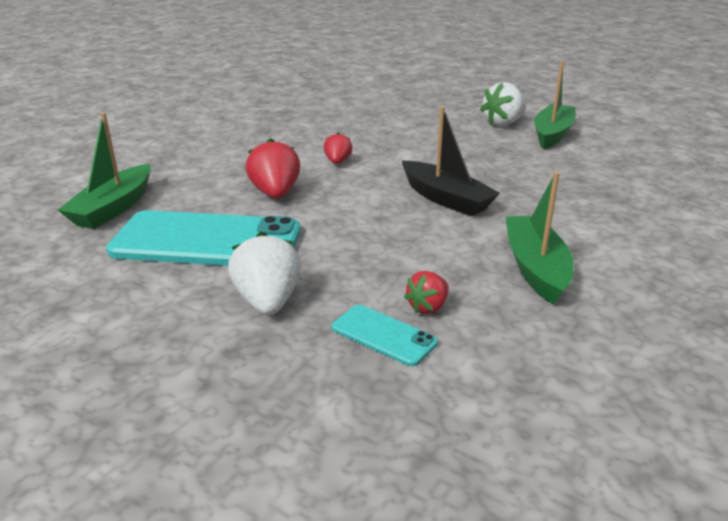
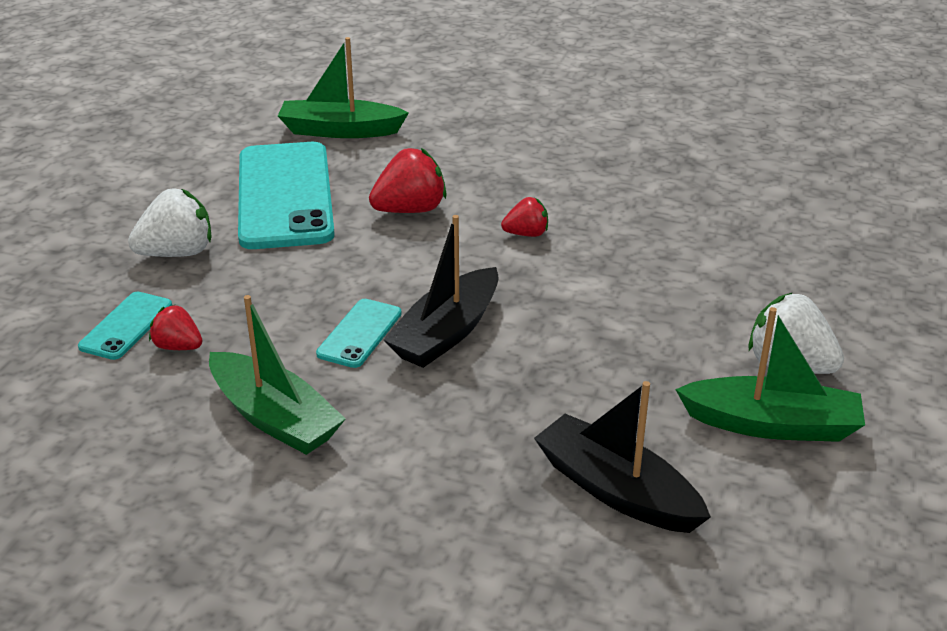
camera: 75 degrees right, 5 degrees up
green boat [505,172,574,305] -> green boat turned 60 degrees clockwise [209,295,346,455]
none -> turquoise phone [316,299,402,368]
none -> black boat [534,381,711,533]

